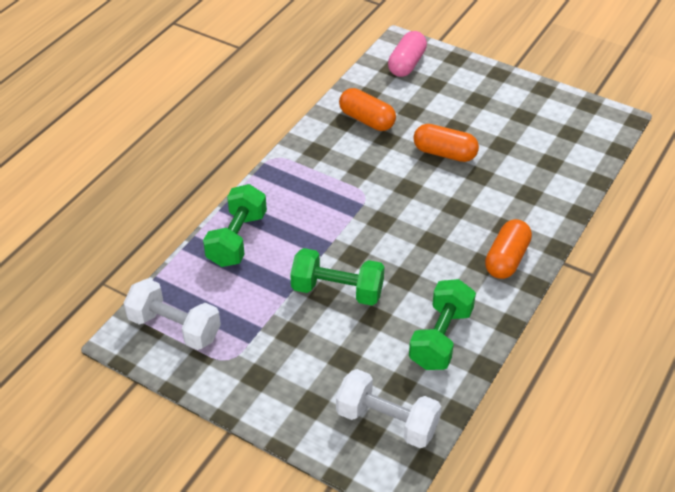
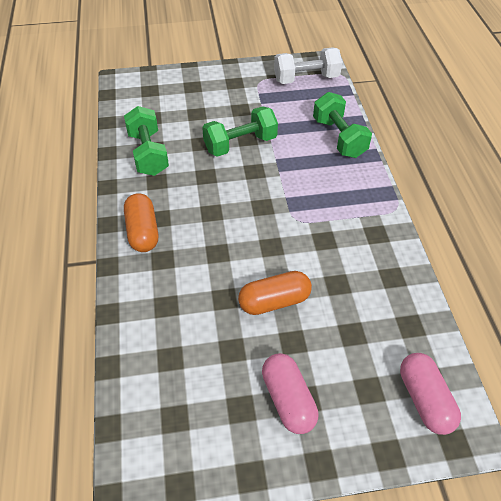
camera: 140 degrees right, 5 degrees up
white dumbbell [336,369,441,448] -> none
orange capsule [339,88,396,131] -> none
none -> pink capsule [262,353,318,434]

